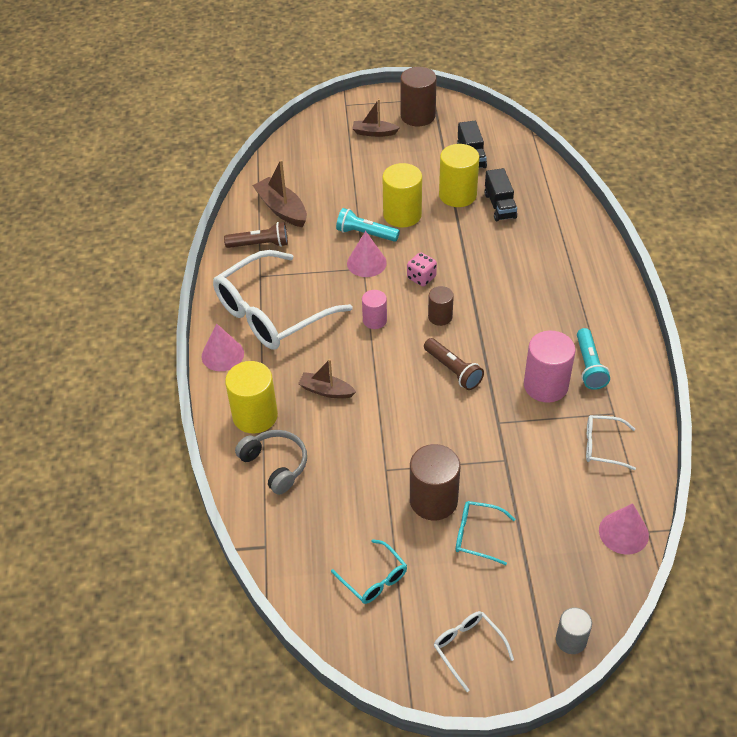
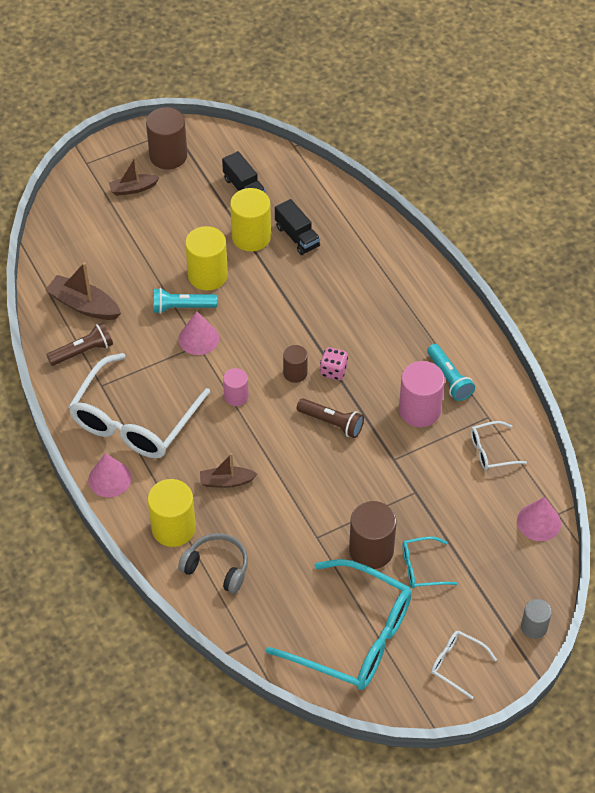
camera: 25 degrees left, 5 degrees up
turquoise glasses [331,539,407,604] -> turquoise glasses [266,559,412,690], size x2.24
pink dice [407,252,437,286] -> pink dice moved to [320,347,348,380]

